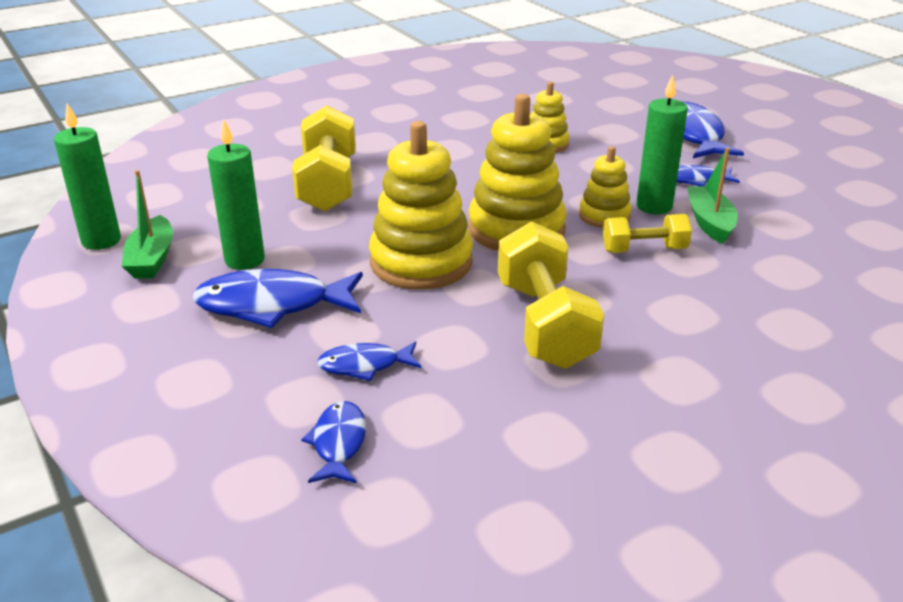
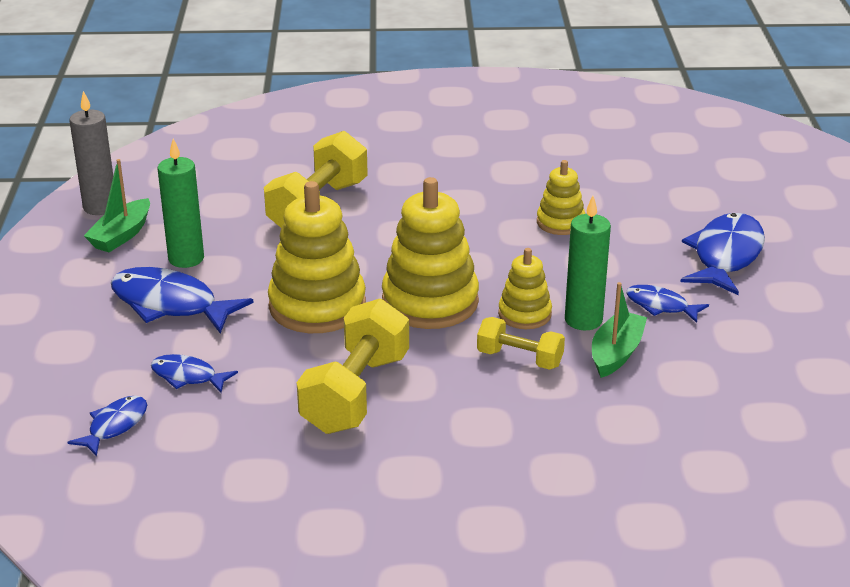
camera: 30 degrees right, 0 degrees up
green candle [54,103,121,250] -> grey candle [70,91,113,215]

